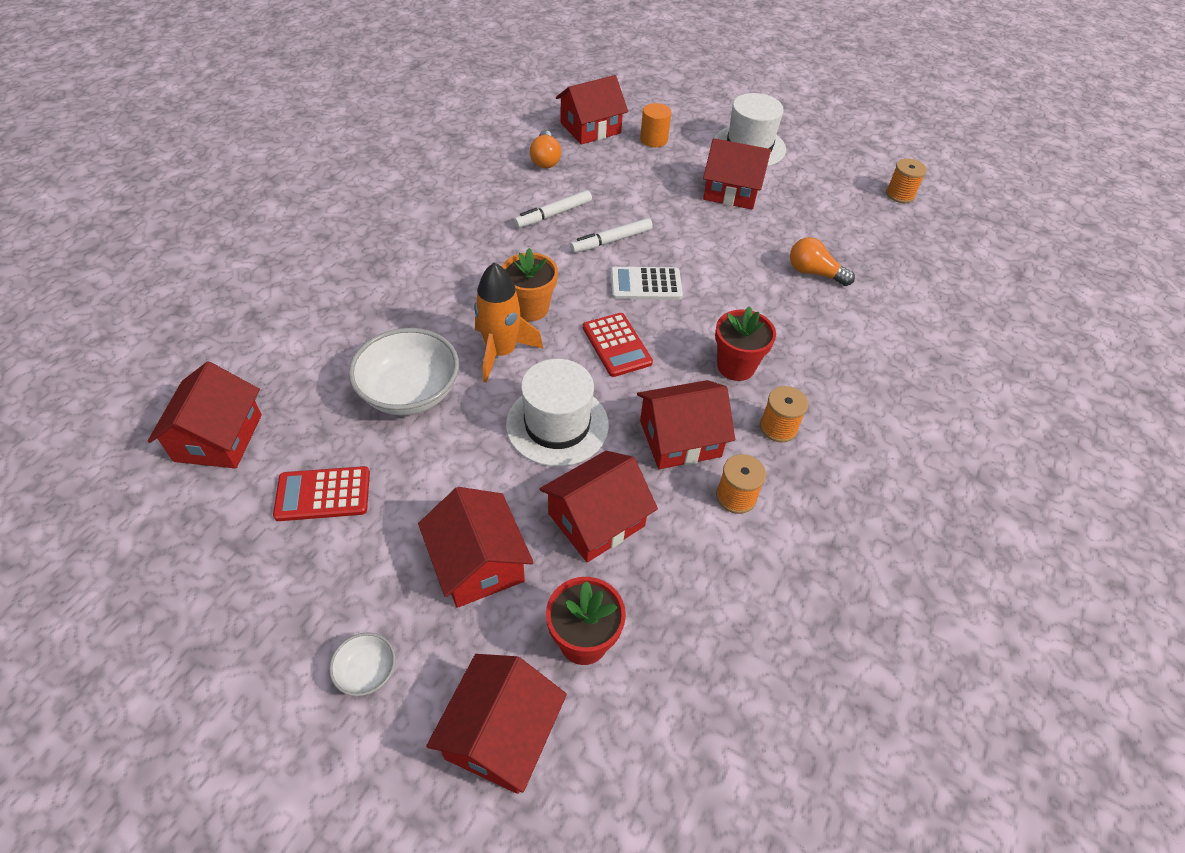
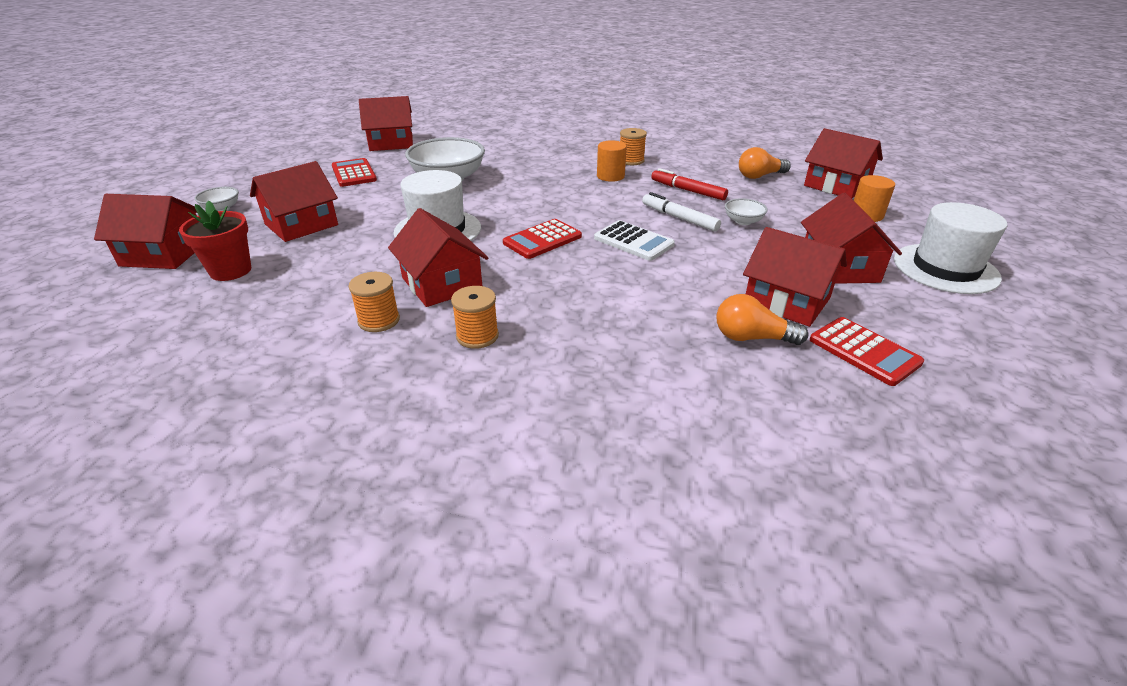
camera: 75 degrees right, 15 degrees down
orange rocket [474,262,543,383] -> none
orange flower pot [502,248,558,321] -> none
white marker [514,190,592,228] -> red marker [651,168,728,200]
red house [540,451,658,562] -> red house moved to [743,227,847,327]
white calculator [611,267,683,300] -> white calculator turned 150 degrees clockwise [594,220,675,261]
red flower pot [715,306,776,381] -> none
orange light bulb [790,237,855,286] -> orange light bulb turned 90 degrees counterclockwise [716,294,808,345]
orange spool [886,159,927,203] -> orange spool moved to [620,128,647,165]
none -> orange cylinder [597,140,627,182]
none -> white bowl [725,198,768,225]
none -> red calculator [810,317,924,386]

